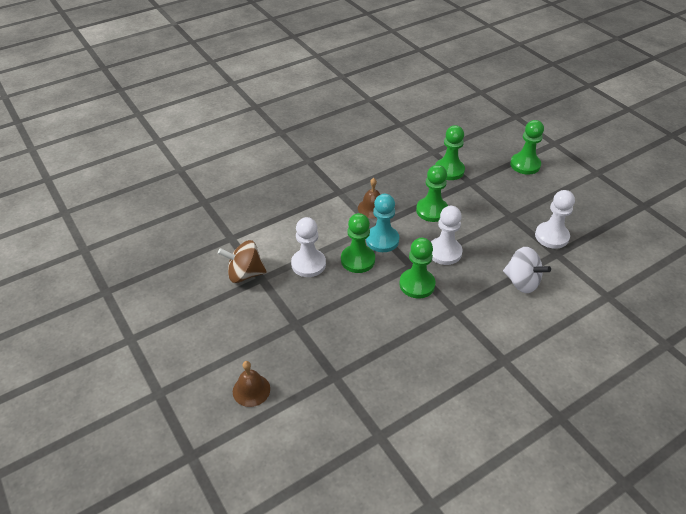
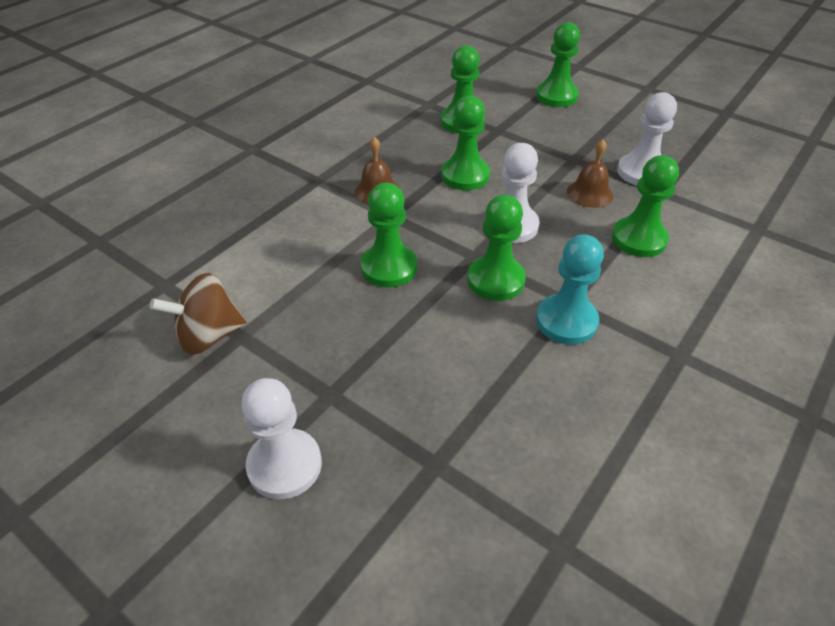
camera: 20 degrees left, 0 degrees up
brown bell [233,361,270,407] -> brown bell moved to [567,139,613,208]
white pawn [291,217,326,277] -> white pawn moved to [241,378,322,500]
turquoise pawn [366,194,399,252] -> turquoise pawn moved to [536,234,604,345]
white spinning top [503,247,551,293] -> green pawn [612,155,679,257]

